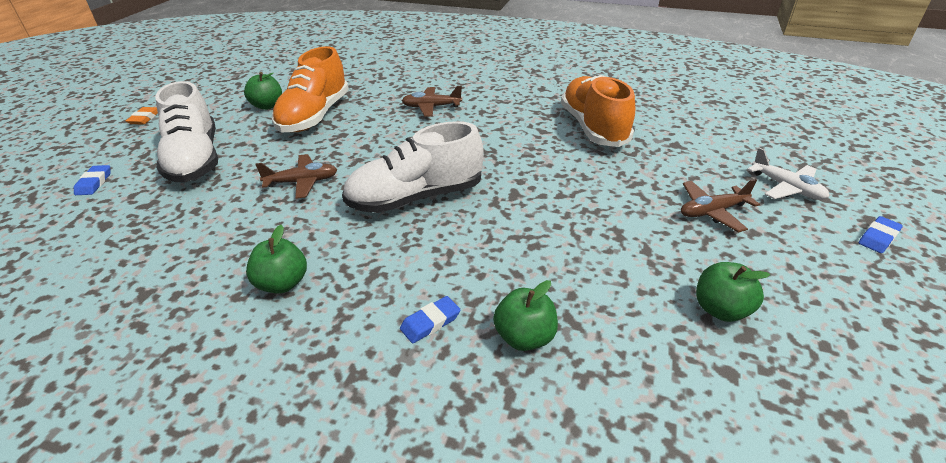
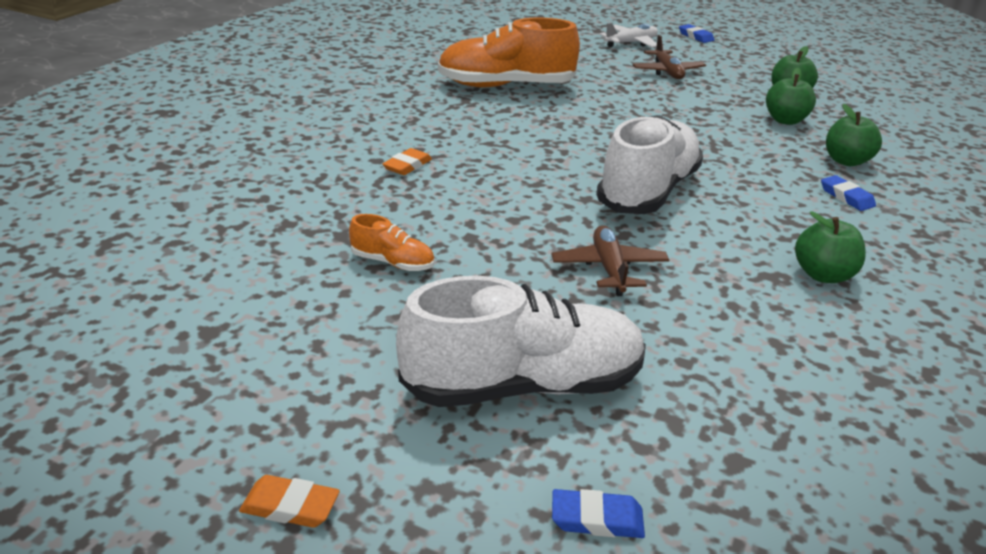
camera: 85 degrees left, 5 degrees down
green apple [244,72,282,110] -> green apple moved to [766,68,816,125]
orange shoe [272,46,349,132] -> orange shoe [349,214,434,271], size x0.45
white shoe [342,121,484,213] -> white shoe turned 135 degrees counterclockwise [596,115,703,214]
brown plane [402,86,462,116] -> orange eraser [382,148,432,175]

